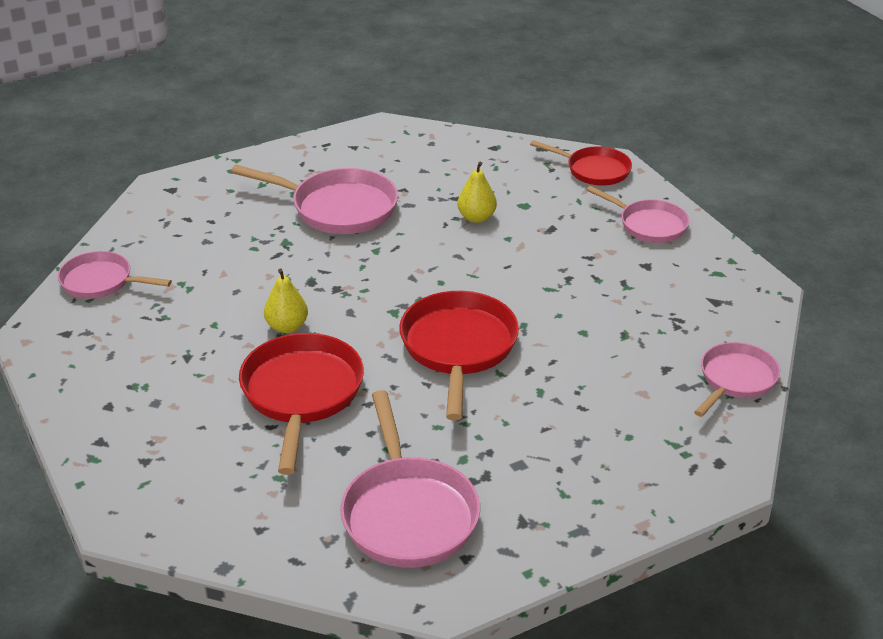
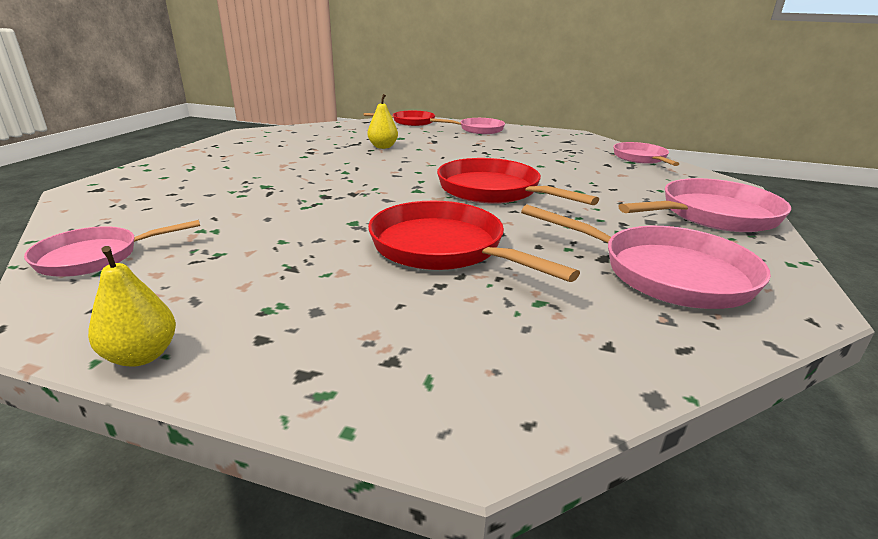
camera: 45 degrees left, 10 degrees down
pink pan [231,165,398,234] -> pink pan moved to [618,178,791,232]
yellow pear [264,269,308,333] -> yellow pear moved to [88,246,176,367]

